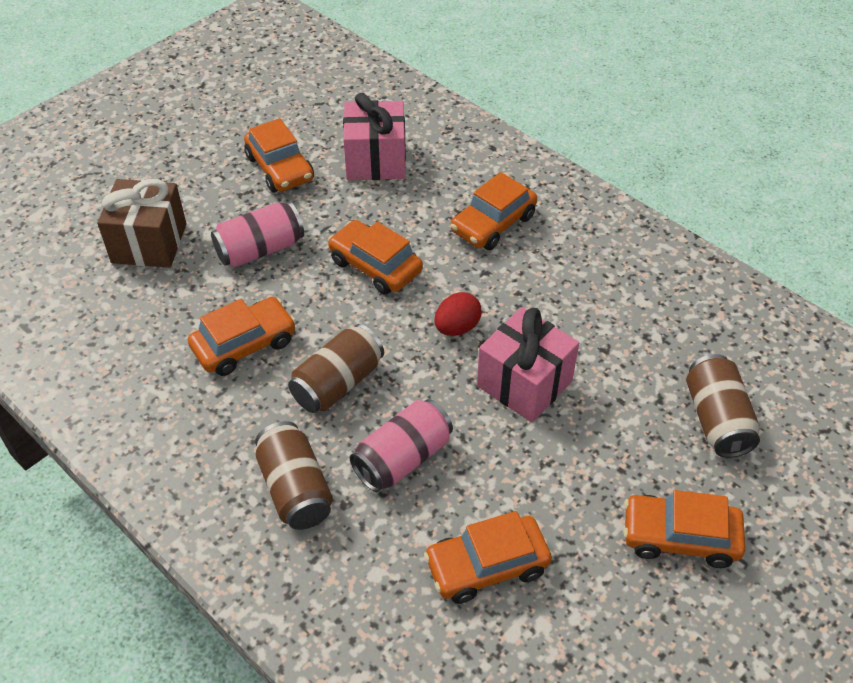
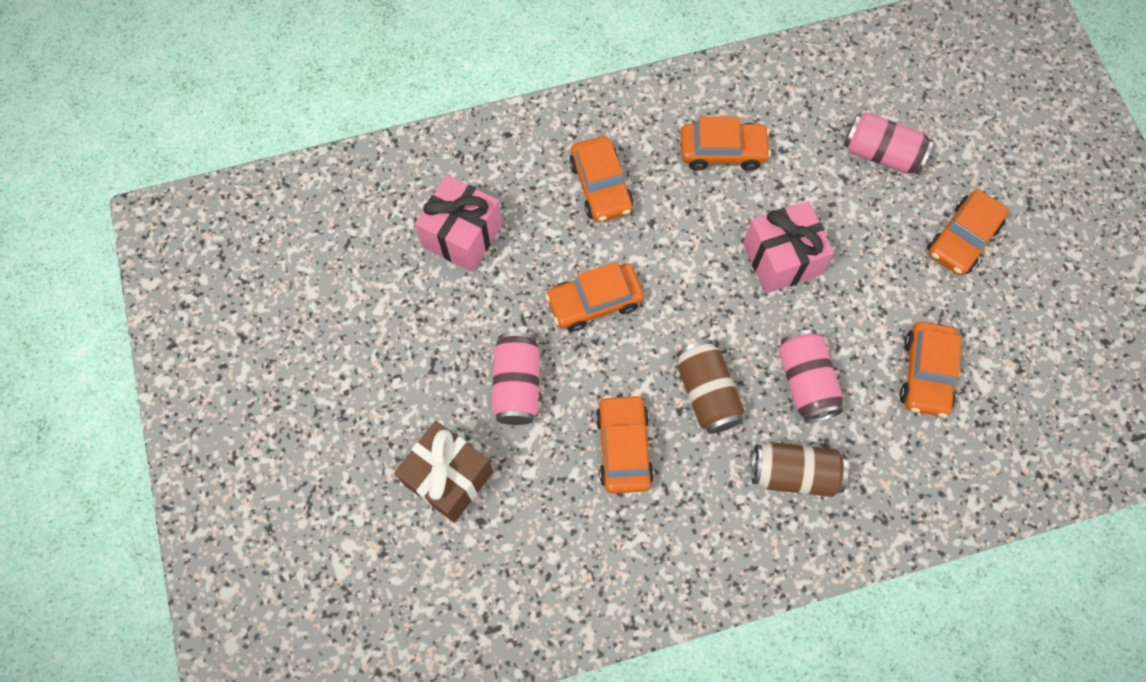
camera: 60 degrees left, 20 degrees up
orange car [244,118,314,192] -> orange car moved to [681,116,771,171]
red egg [435,292,482,336] -> none
brown can [686,354,760,458] -> pink can [844,112,934,174]

